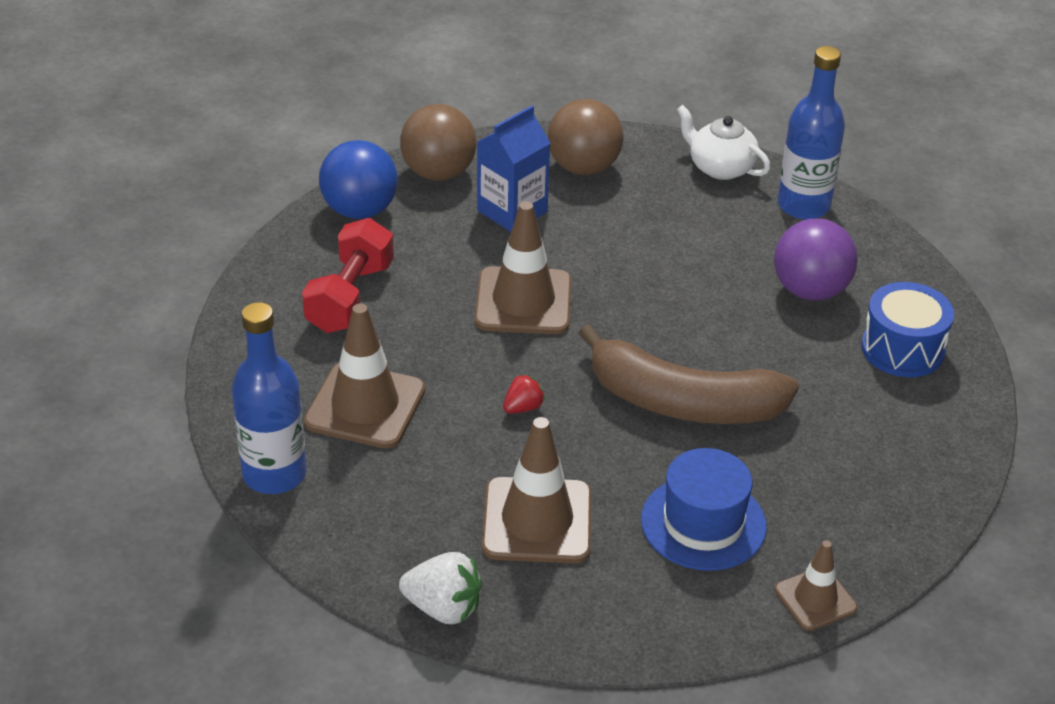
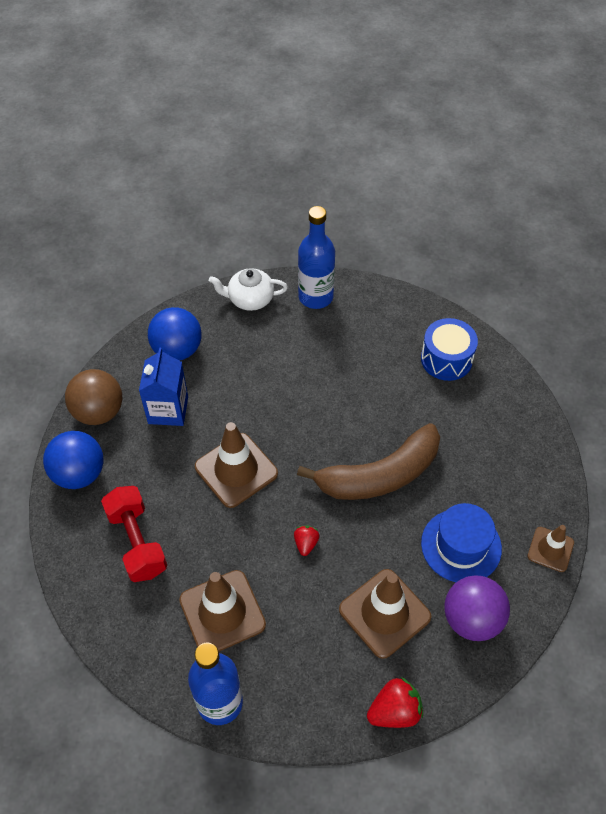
camera: 40 degrees left, 15 degrees up
white strawberry [399,552,482,624] -> red strawberry [367,677,423,728]
brown ball [548,99,624,175] -> blue ball [148,307,202,361]
purple ball [774,219,858,301] -> purple ball moved to [444,575,510,641]

